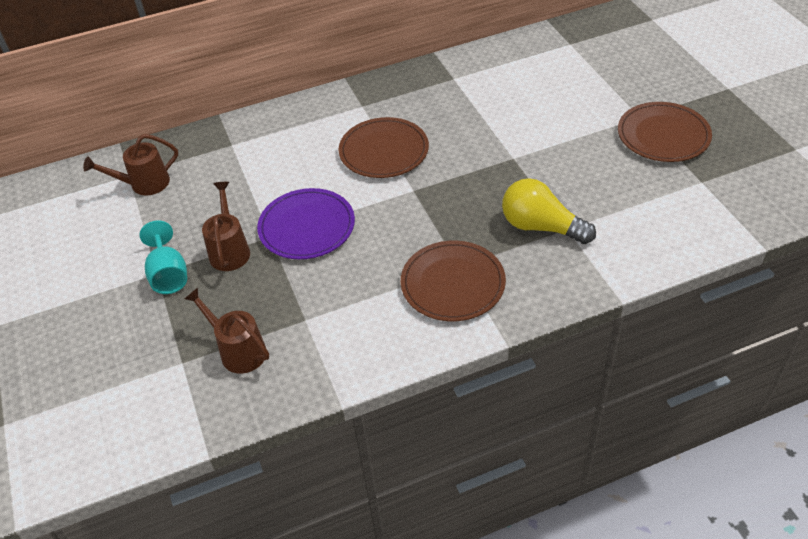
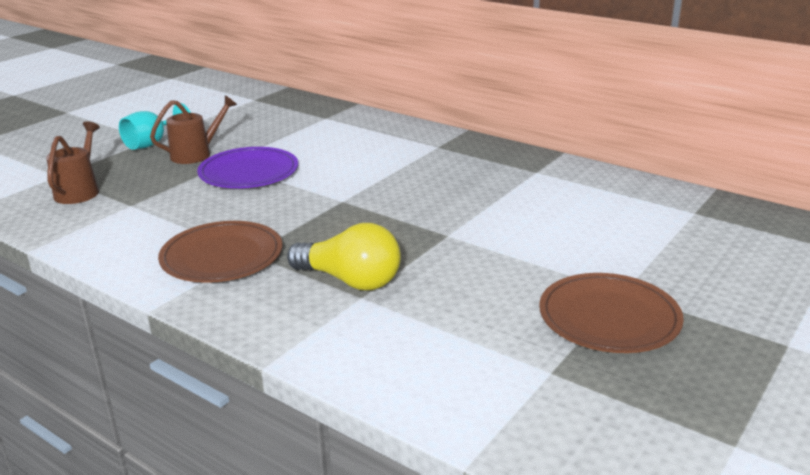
camera: 55 degrees right, 20 degrees down
brown watering can [83,134,178,196] -> none
brown plate [339,117,429,178] -> none
yellow light bulb [502,178,596,244] -> yellow light bulb turned 120 degrees clockwise [287,223,401,290]

